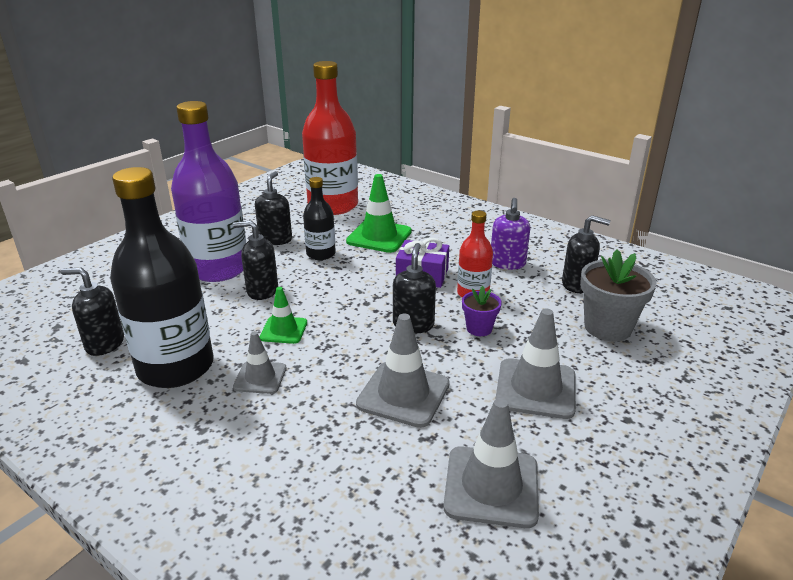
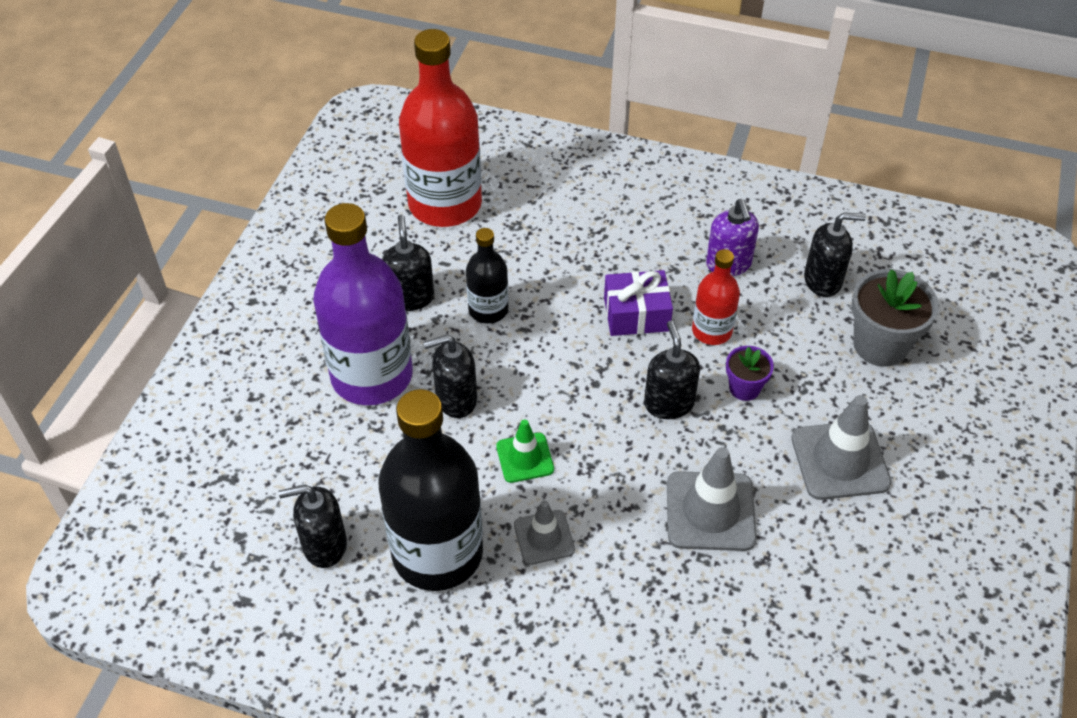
camera: 20 degrees left, 20 degrees up
green traffic cone [346,174,412,253] -> none
grey traffic cone [443,398,539,528] -> none

